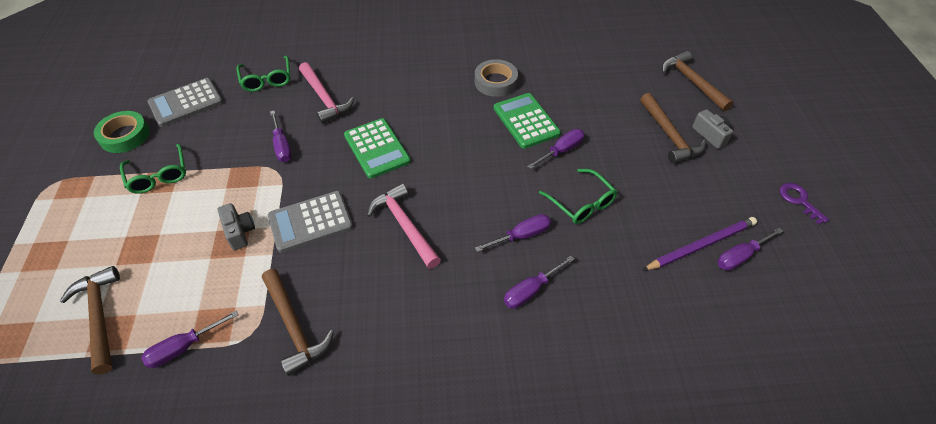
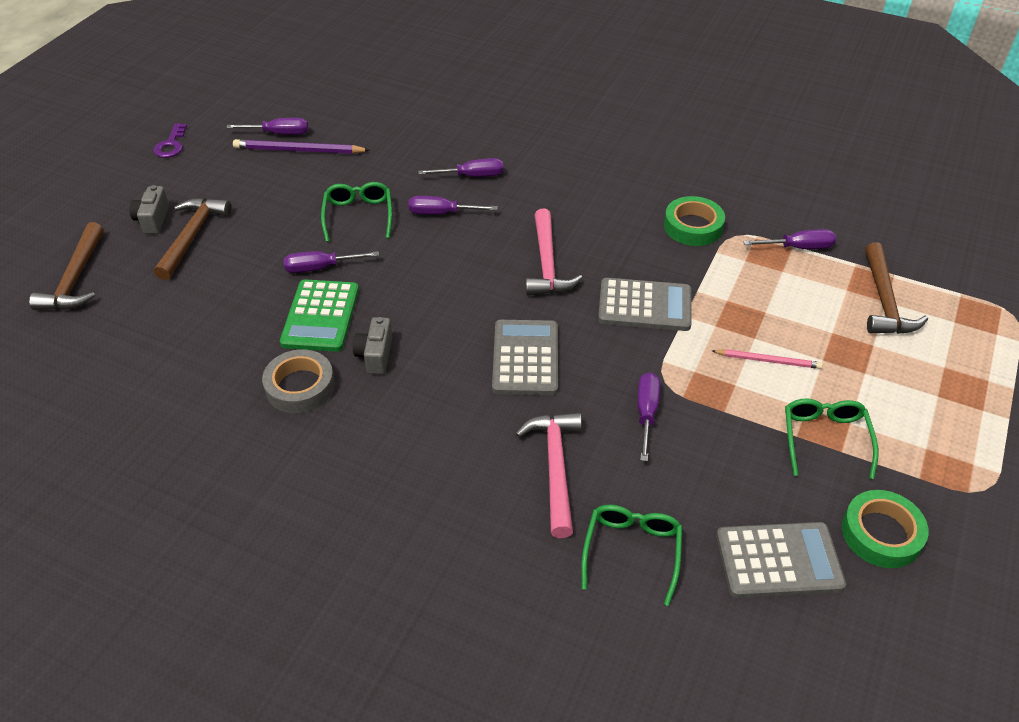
camera: 150 degrees left, 5 degrees down
grey camera [218,203,255,250] -> grey camera moved to [353,317,392,374]
brown hammer [262,269,334,376] -> green tape [664,196,725,246]
green calculator [344,118,411,179] -> grey calculator [492,320,558,395]
none -> pink pencil [712,349,823,369]

